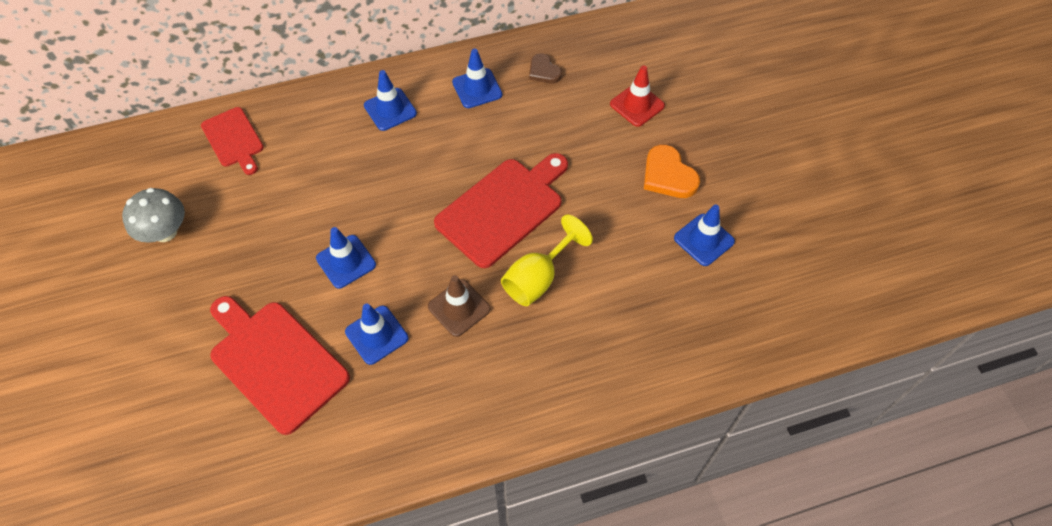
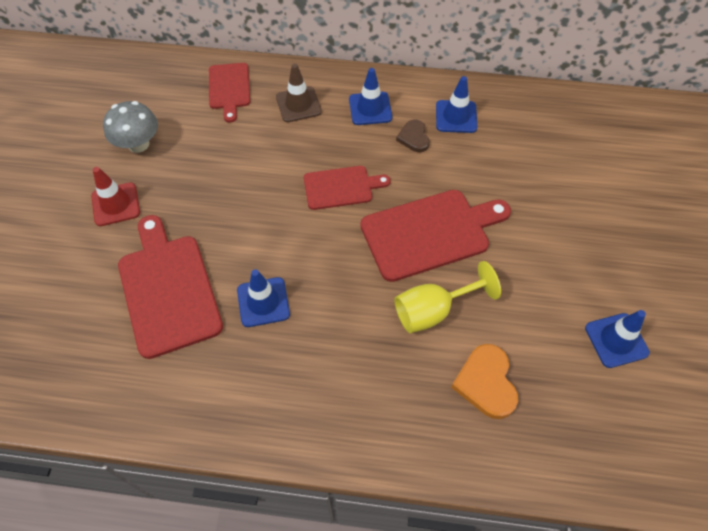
camera: 25 degrees right, 0 degrees up
blue traffic cone [316,227,376,289] -> none
brown traffic cone [428,275,491,337] -> brown traffic cone moved to [276,64,322,122]
brown heart [529,54,562,83] -> brown heart moved to [396,120,430,152]
red traffic cone [610,66,665,127] -> red traffic cone moved to [91,167,140,226]
orange heart [644,145,700,198] -> orange heart moved to [451,344,518,419]
none -> red cutting board [304,166,391,210]

